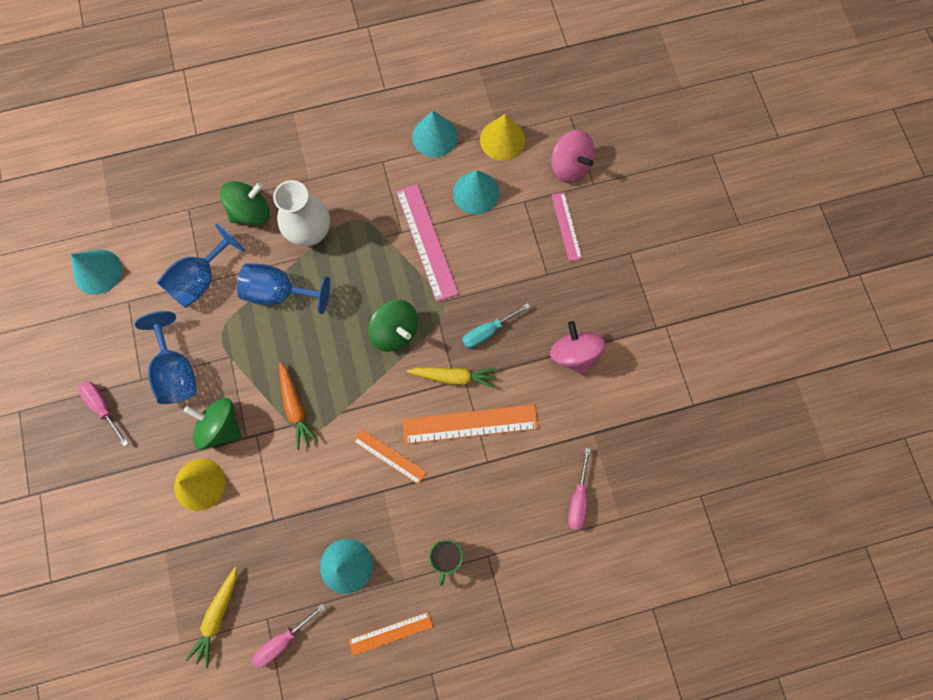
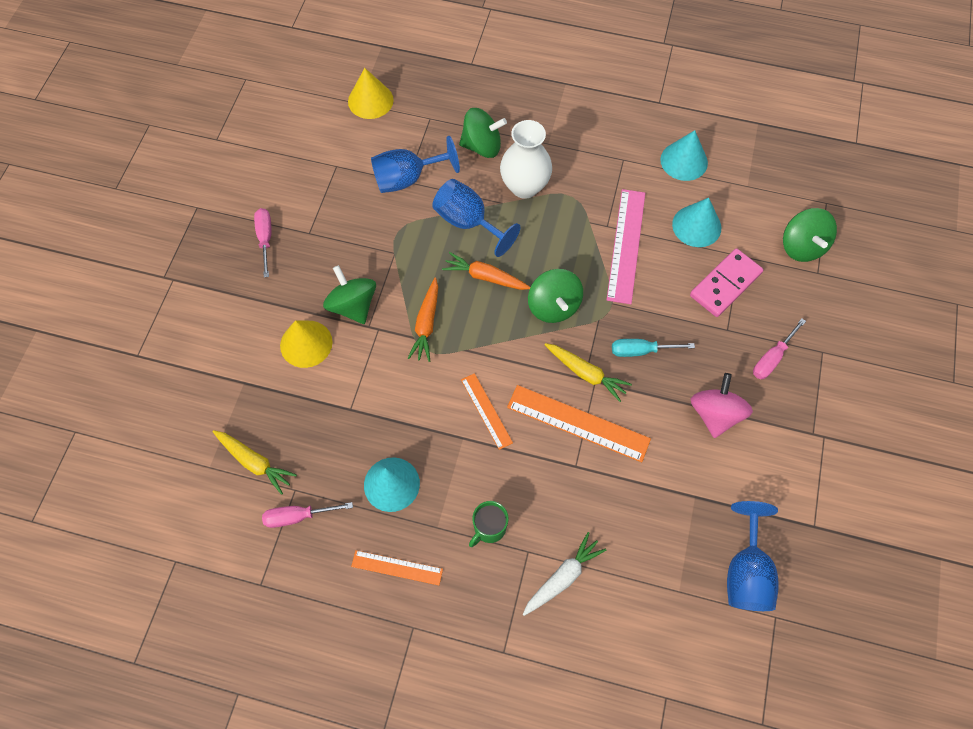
camera: 30 degrees right, 10 degrees down
turquoise cone [71,250,122,295] -> none
blue goblet [135,311,197,404] -> blue goblet moved to [727,501,779,611]
yellow carrot [186,567,237,668] -> yellow carrot turned 105 degrees counterclockwise [212,430,297,495]
yellow cone [480,114,525,161] -> yellow cone moved to [348,68,394,119]
pink spinning top [551,130,595,183] -> green spinning top [783,208,837,262]
pink ruler [551,192,582,261] -> none
pink screwdriver [568,448,590,530] -> pink screwdriver moved to [753,318,806,379]
none -> orange carrot [442,252,530,290]
none -> white carrot [523,532,606,616]
none -> pink domino [690,248,763,317]

